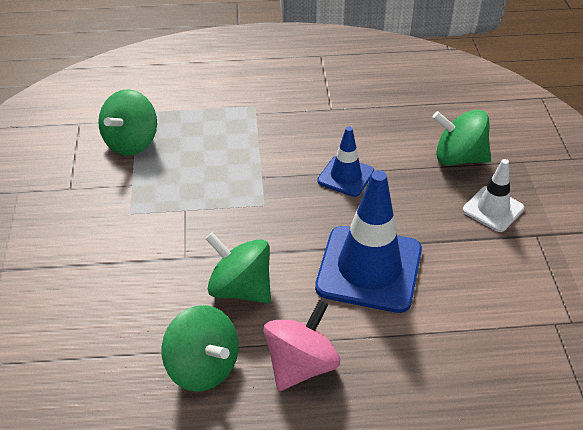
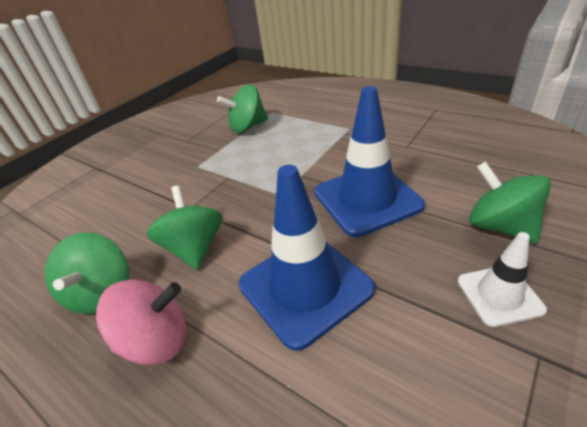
camera: 45 degrees right, 5 degrees down
blue traffic cone [317,127,374,197] -> blue traffic cone [315,86,425,237], size x1.85

